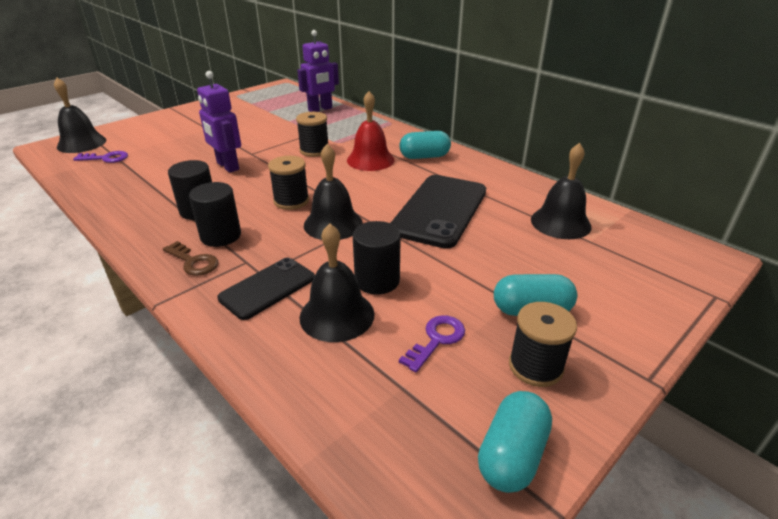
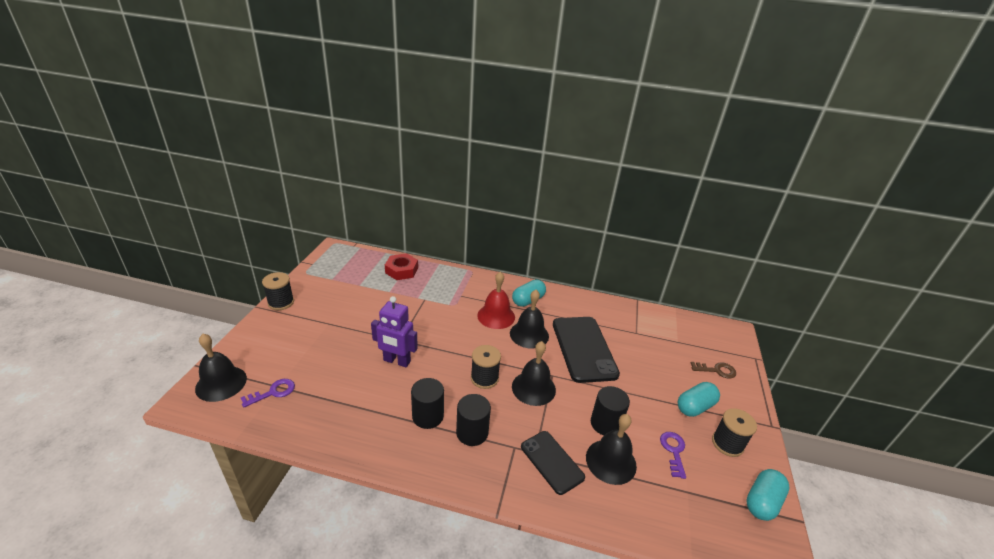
camera: 35 degrees left, 0 degrees up
brown key [163,241,218,276] -> brown key moved to [691,362,736,379]
black phone [217,258,315,320] -> black phone turned 45 degrees counterclockwise [521,431,585,495]
black spool [296,112,328,157] -> black spool moved to [262,272,294,310]
purple robot [297,30,339,112] -> red nut [385,253,418,280]
turquoise capsule [478,391,552,493] -> turquoise capsule turned 45 degrees clockwise [746,469,789,521]
black bell [531,143,592,239] -> black bell moved to [510,290,549,349]

